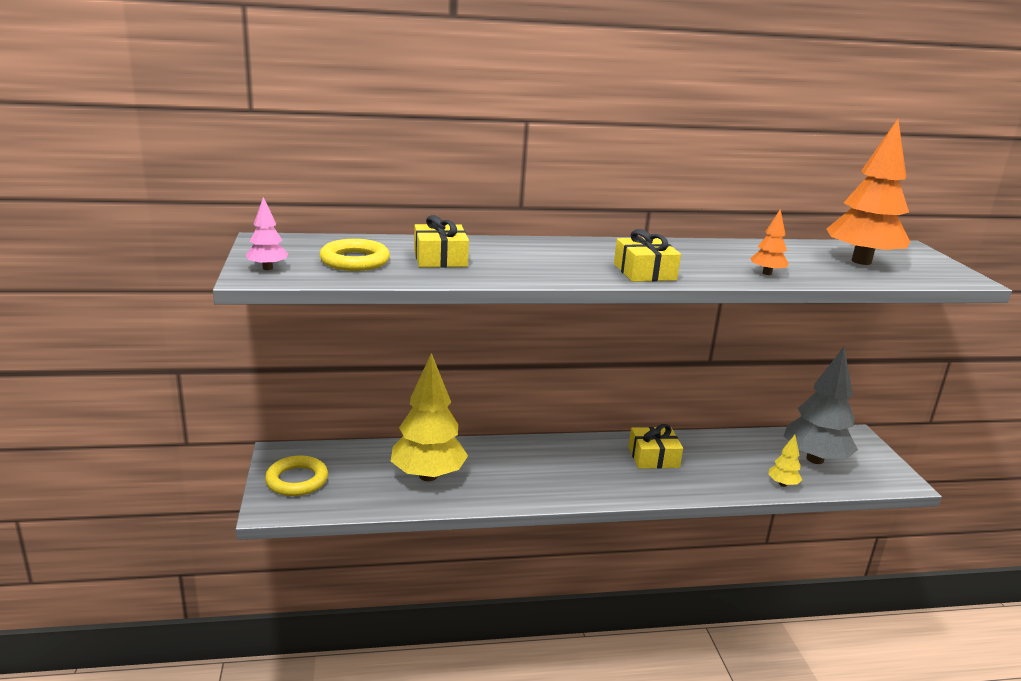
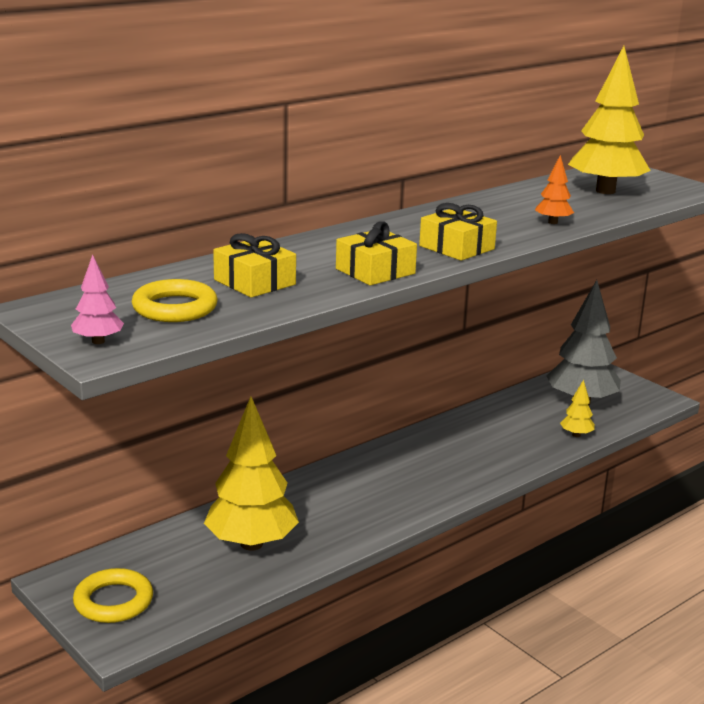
camera: 30 degrees left, 0 degrees up
yellow gift [628,424,683,469] -> yellow gift moved to [336,221,417,285]
orange tree [826,119,910,265] -> yellow tree [568,46,651,194]

